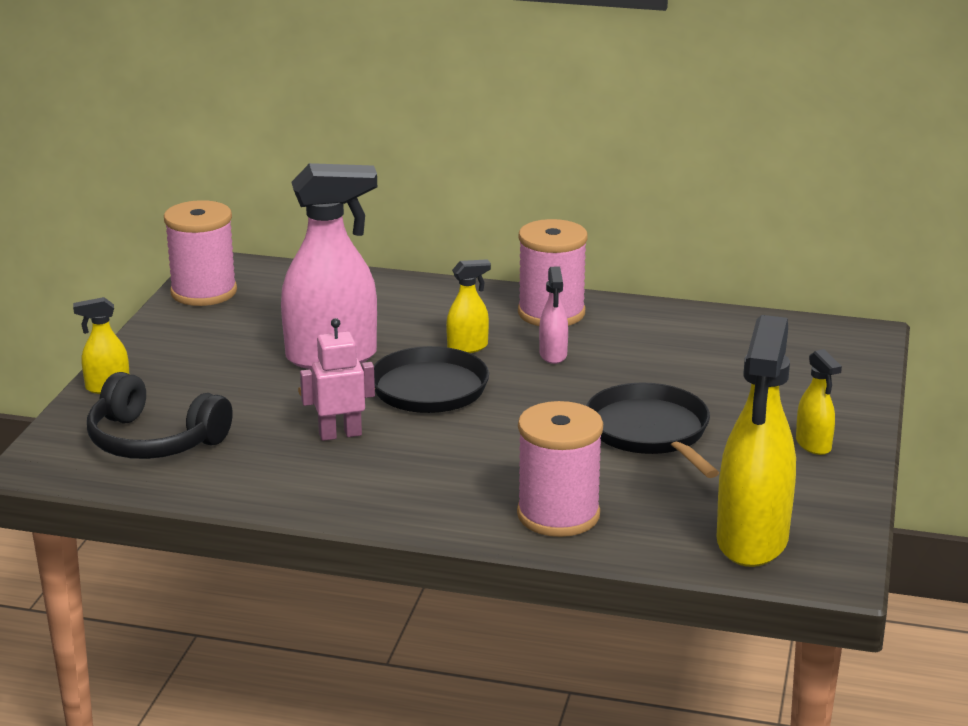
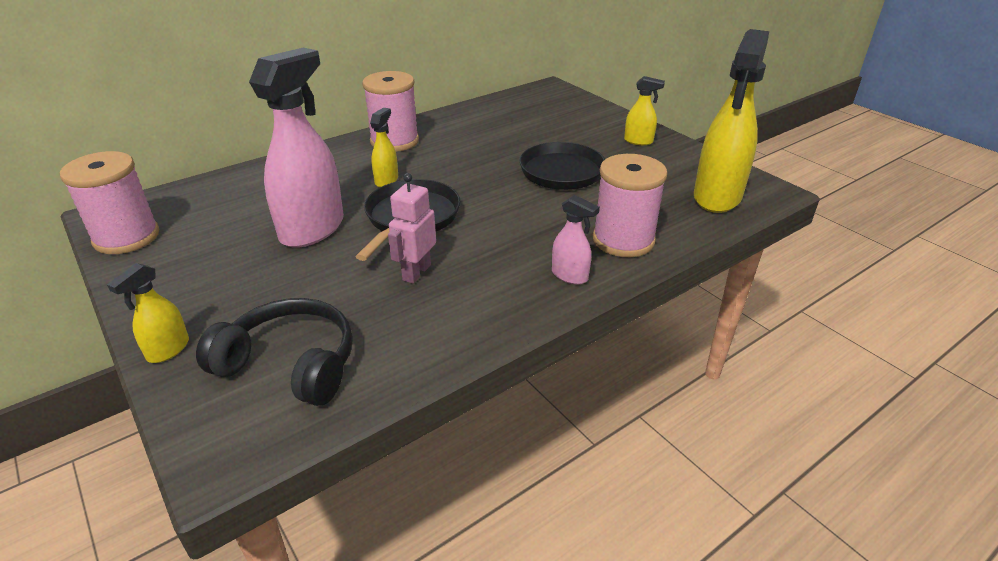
camera: 50 degrees left, 10 degrees up
black headphones [87,372,233,459] -> black headphones turned 135 degrees counterclockwise [196,298,353,406]
pink spray bottle [539,266,568,364] -> pink spray bottle moved to [552,195,600,285]
yellow spray bottle [717,315,796,567] -> yellow spray bottle turned 60 degrees clockwise [694,29,769,213]

